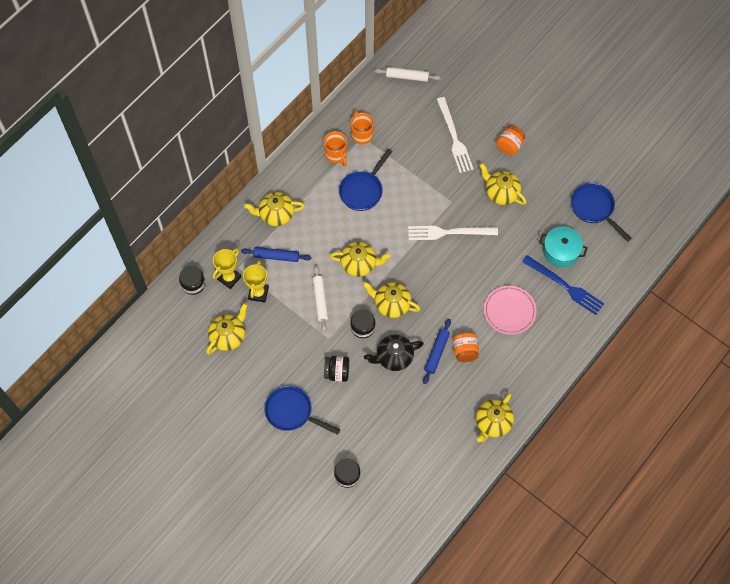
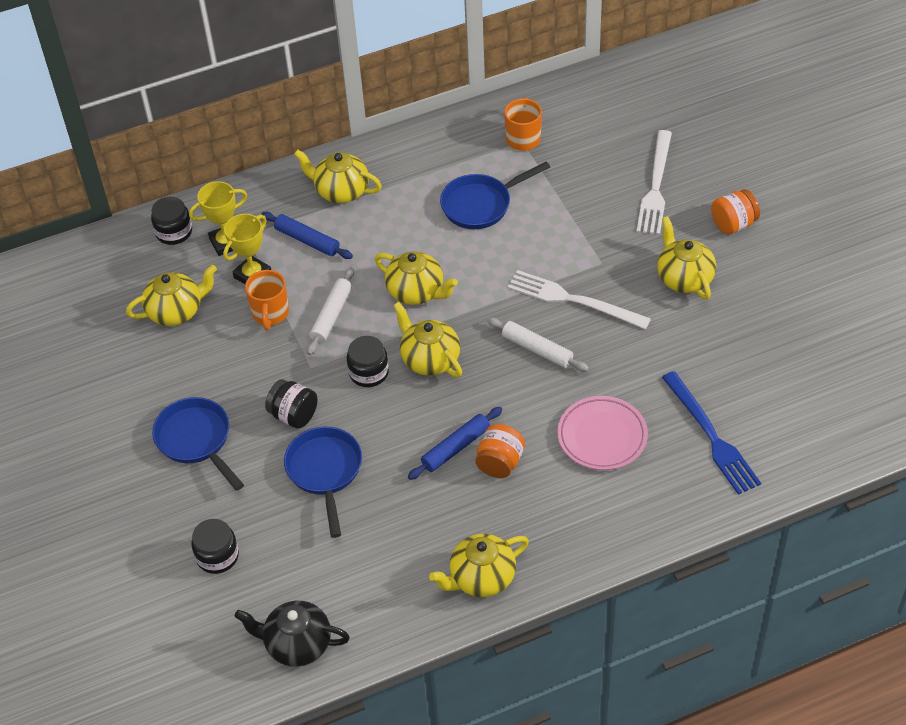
camera: 30 degrees right, 15 degrees down
orange mug [323,131,347,166] -> orange mug moved to [245,270,289,331]
black teapot [364,334,424,371] -> black teapot moved to [235,601,350,667]
white rolling pin [374,67,441,82] -> white rolling pin moved to [487,317,589,372]
turquoise pot [539,226,588,267] -> none
blue pan [571,183,632,241] -> blue pan moved to [284,427,362,538]

